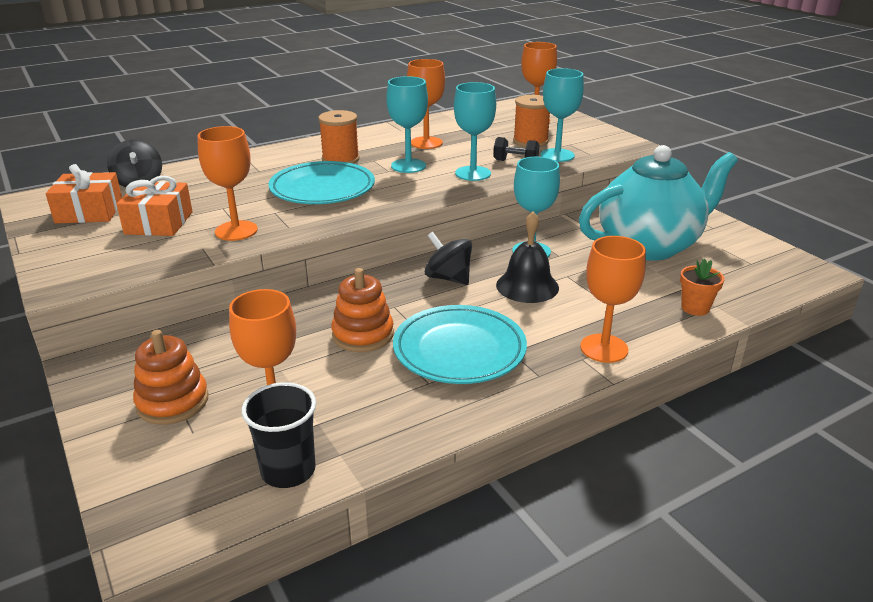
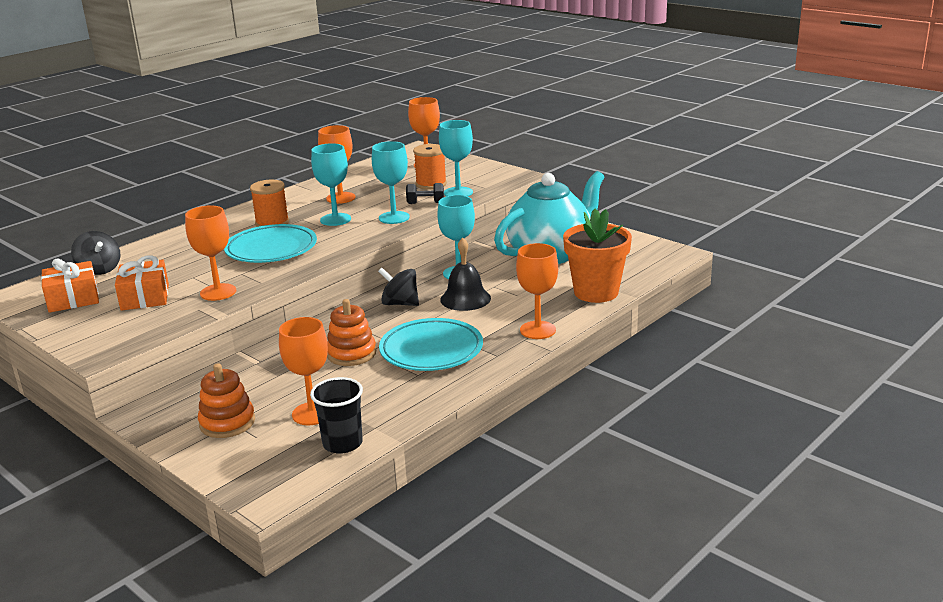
camera: 15 degrees left, 5 degrees down
orange flower pot [680,259,724,316] -> orange flower pot [563,209,632,303], size x2.10

